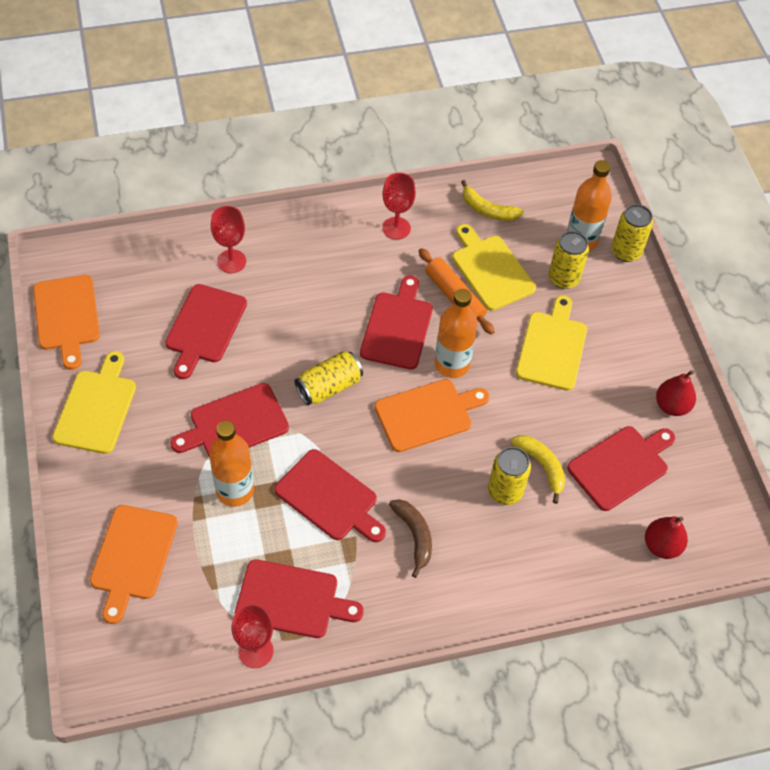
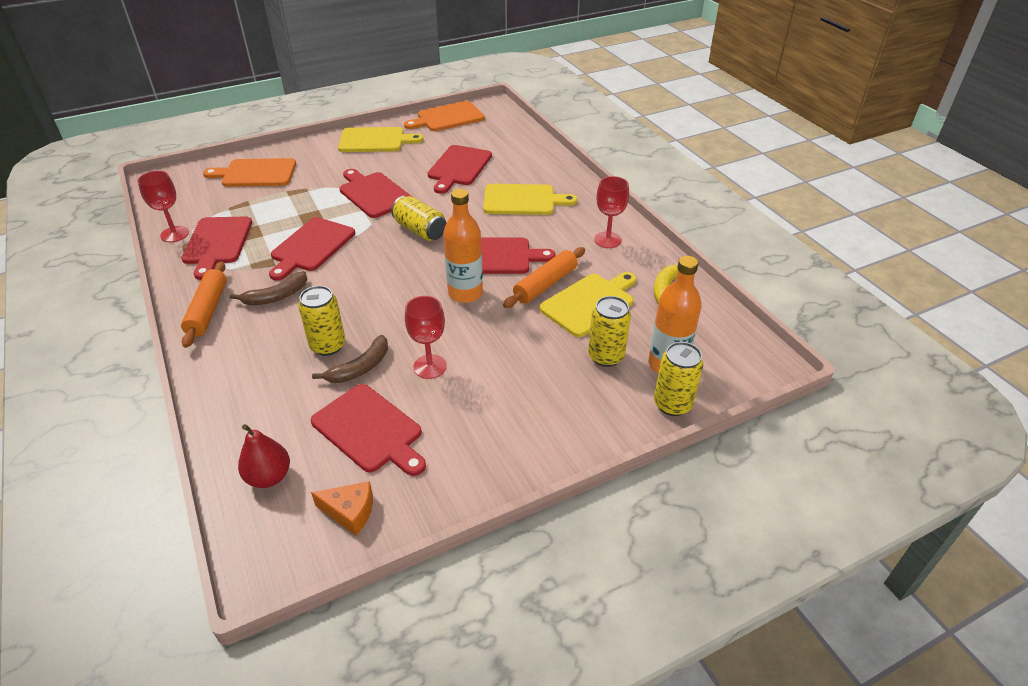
camera: 80 degrees right, 15 degrees down
red cutting board [165,284,247,379] -> red cutting board turned 75 degrees counterclockwise [428,145,492,194]
orange bottle [209,421,254,507] -> none
red goblet [211,206,246,273] -> red goblet moved to [405,296,447,379]
orange cutting board [375,379,489,452] -> none
yellow banana [511,435,565,504] -> brown banana [312,335,388,383]
yellow cutting board [516,295,587,391] -> yellow cutting board moved to [483,184,577,215]
red pear [656,370,696,416] -> none
none -> orange rolling pin [181,261,227,348]
none -> orange cheese [311,481,373,535]

